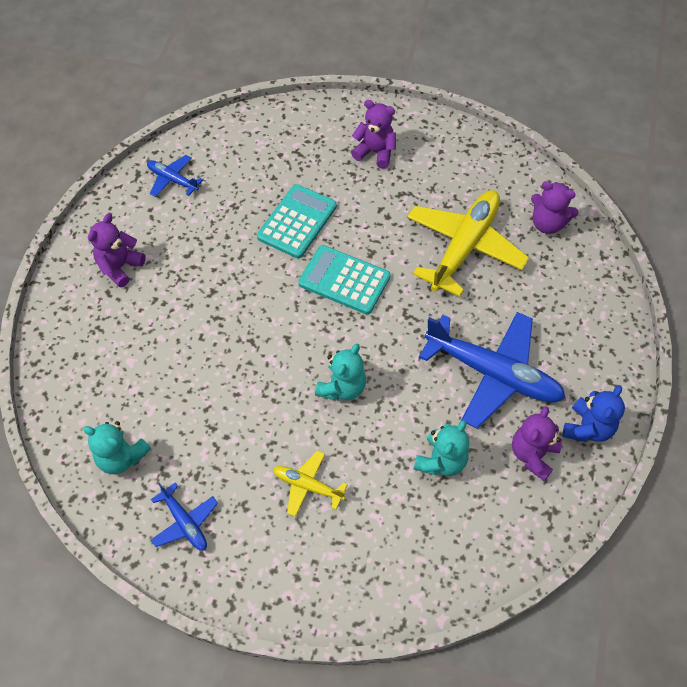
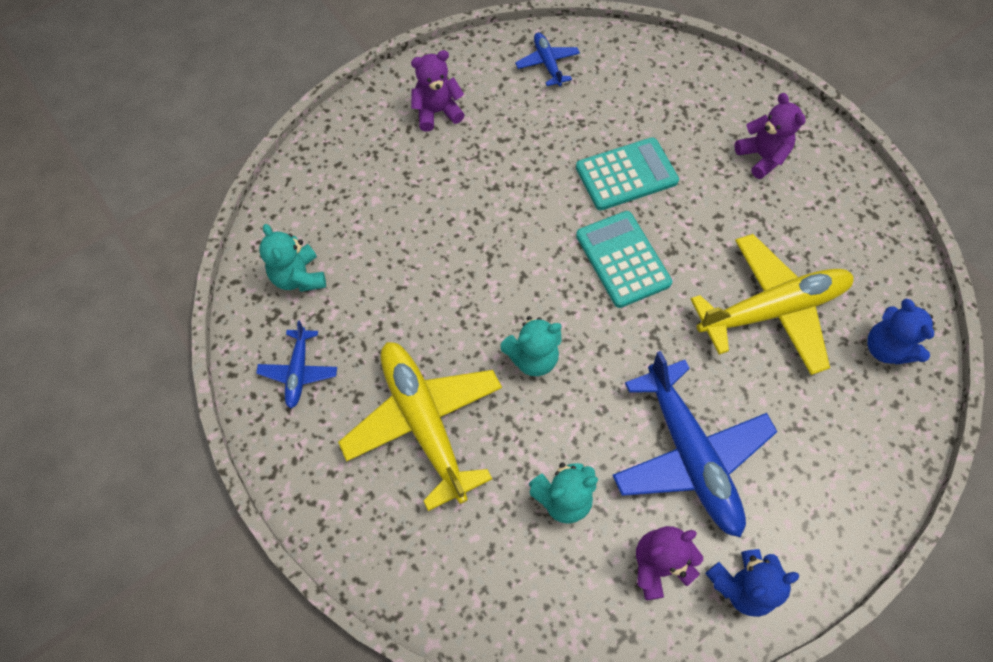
camera: 40 degrees right, 5 degrees up
yellow plane [273,450,348,517] -> yellow plane [338,342,502,511], size x2.05
purple teddy bear [531,181,579,234] -> blue teddy bear [867,299,935,365]

